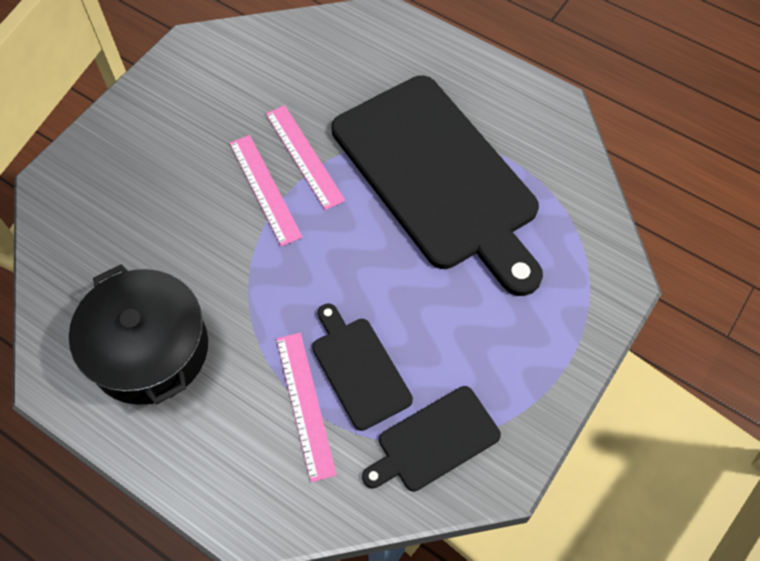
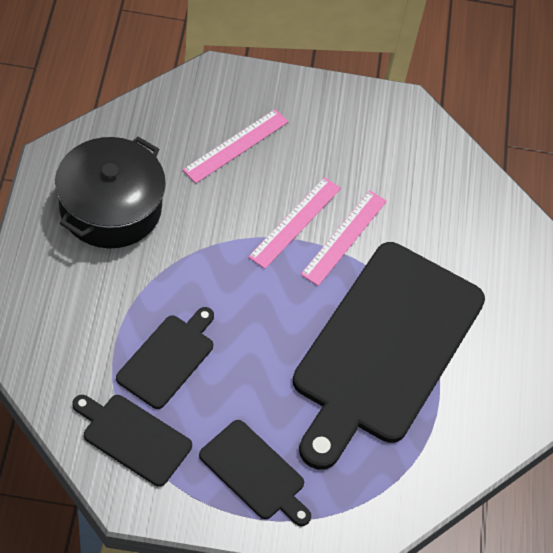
camera: 55 degrees right, 5 degrees down
pink ruler [276,333,337,482] -> pink ruler moved to [183,109,289,183]
none -> black cutting board [199,420,311,526]

